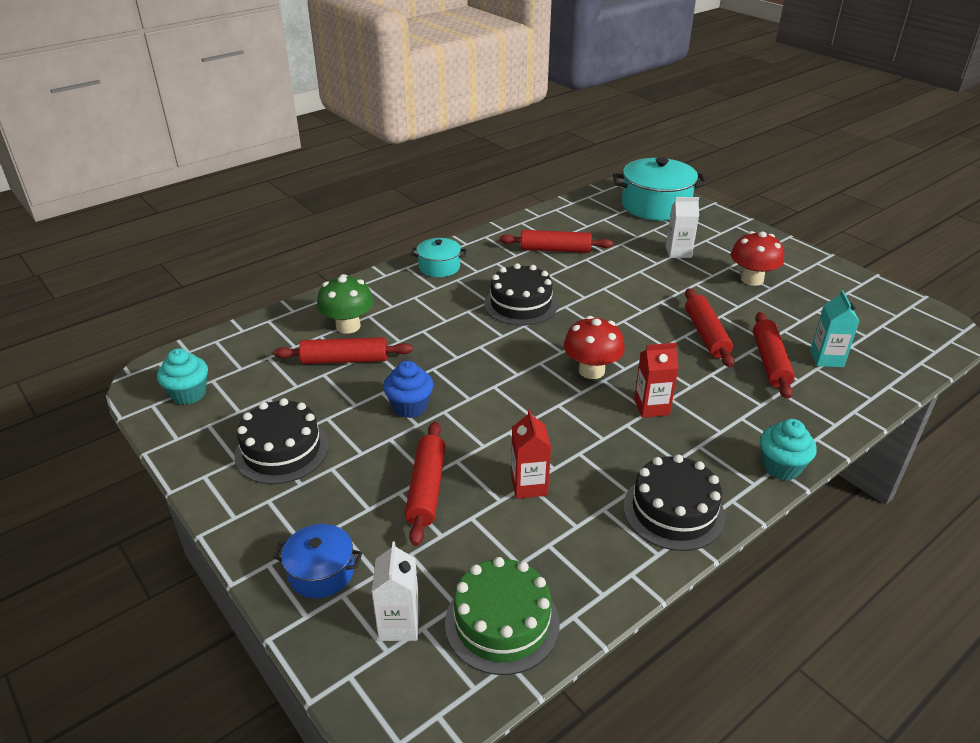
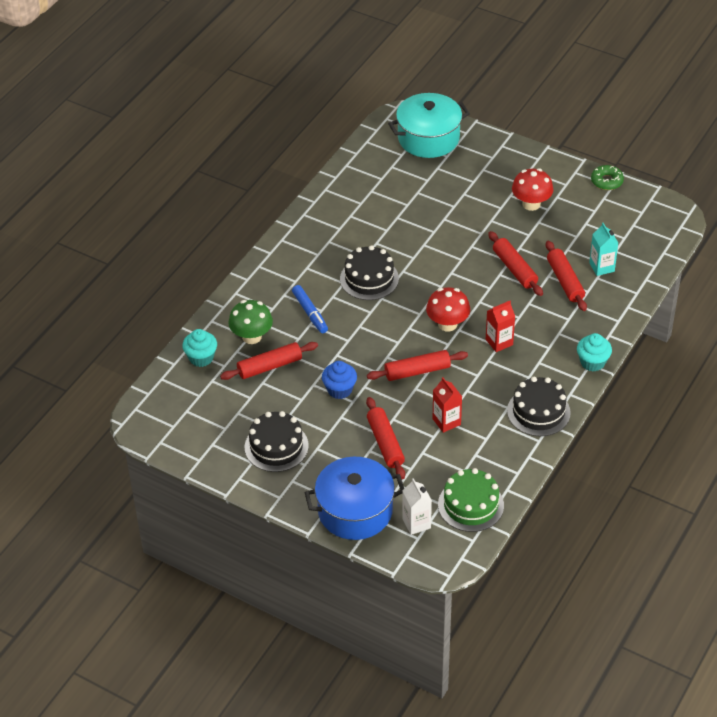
camera: 20 degrees left, 10 degrees up
turquoise cupcake [157,348,208,405] -> turquoise cupcake moved to [182,329,217,367]
blue pot [273,524,363,598] -> blue pot [305,457,404,540], size x1.87
turquoise pot [411,238,467,277] -> none
red rolling pin [500,230,613,253] -> red rolling pin moved to [367,350,468,381]
white carton [666,197,699,258] -> none
none -> blue marker [292,285,328,333]
none -> green donut [591,165,624,190]

